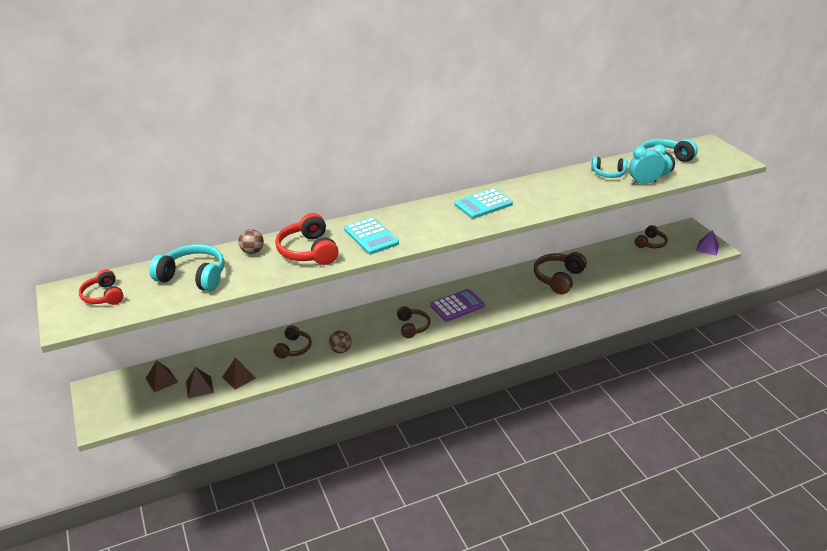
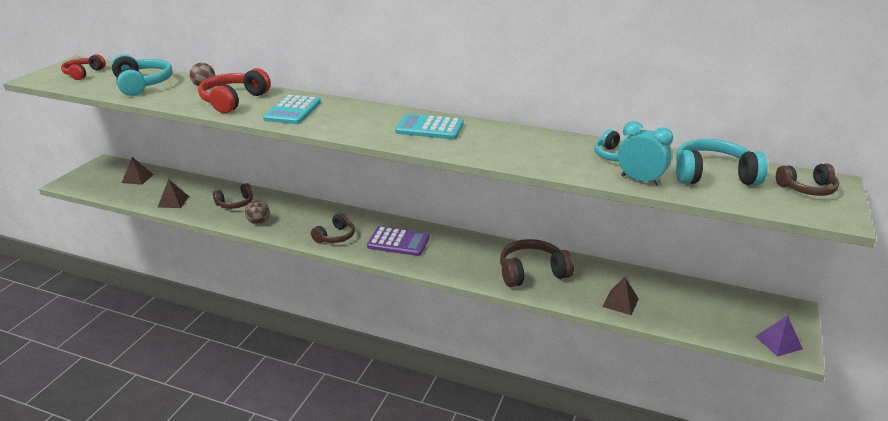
camera: 45 degrees right, 5 degrees down
brown pyramid [186,367,214,398] -> brown pyramid moved to [602,277,639,315]
brown headphones [635,225,668,248] -> brown headphones moved to [776,163,839,196]

